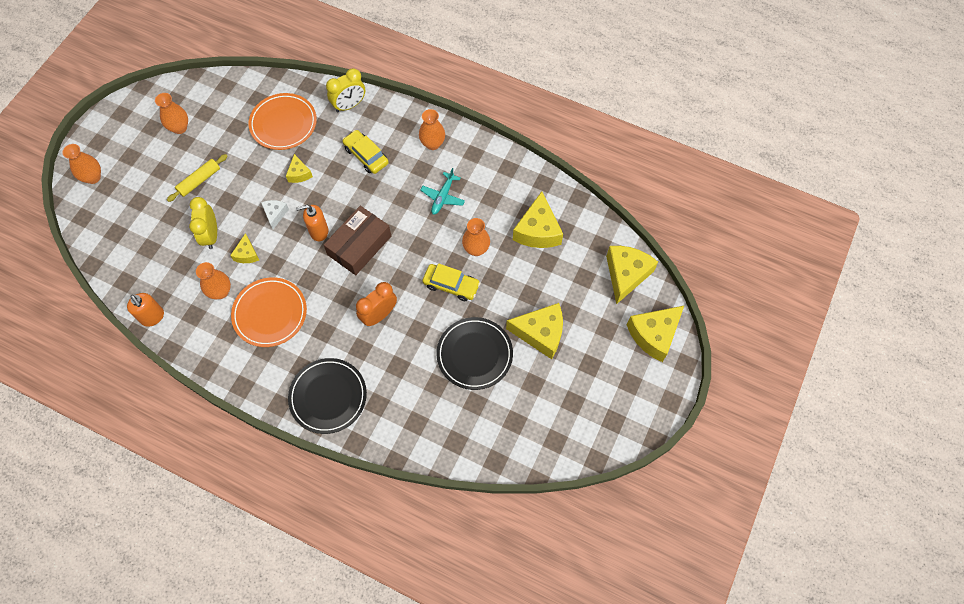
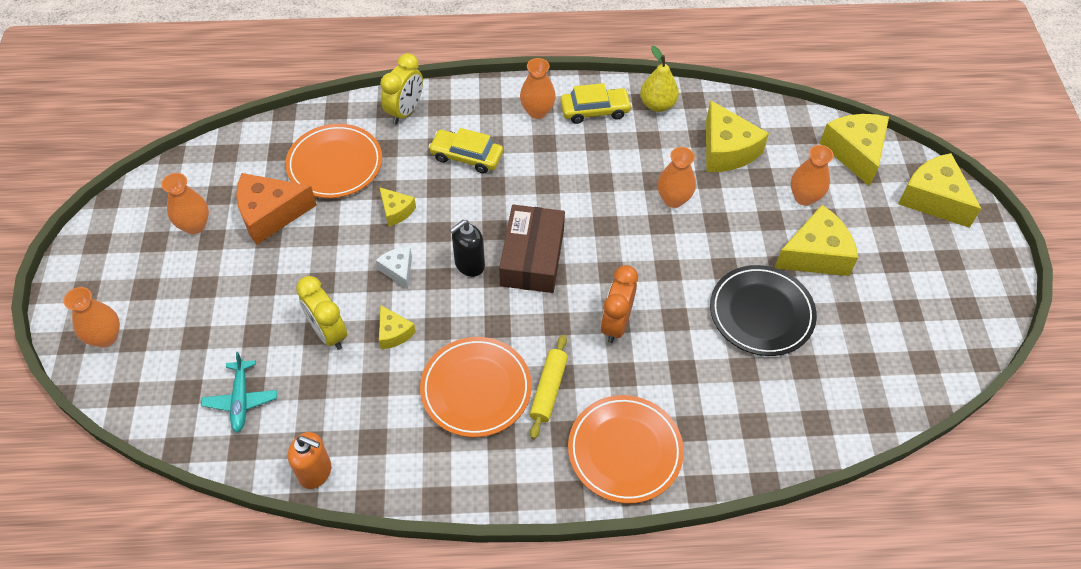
camera: 30 degrees left, 10 degrees down
yellow rolling pin [167,154,228,202] -> yellow rolling pin moved to [529,335,568,439]
orange vase [196,262,231,299] -> orange vase moved to [791,145,834,206]
black plate [288,358,367,434] -> orange plate [568,395,684,504]
orange soap dispenser [296,205,328,241] -> black soap dispenser [450,220,485,277]
turquoise plane [421,168,465,215] -> turquoise plane moved to [201,352,277,432]
yellow car [423,263,480,301] -> yellow car moved to [560,83,632,124]
yellow cheese [627,306,684,362] -> yellow cheese turned 120 degrees clockwise [898,153,982,228]
none -> orange cheese [236,173,317,245]
none -> yellow pear [640,46,679,112]

